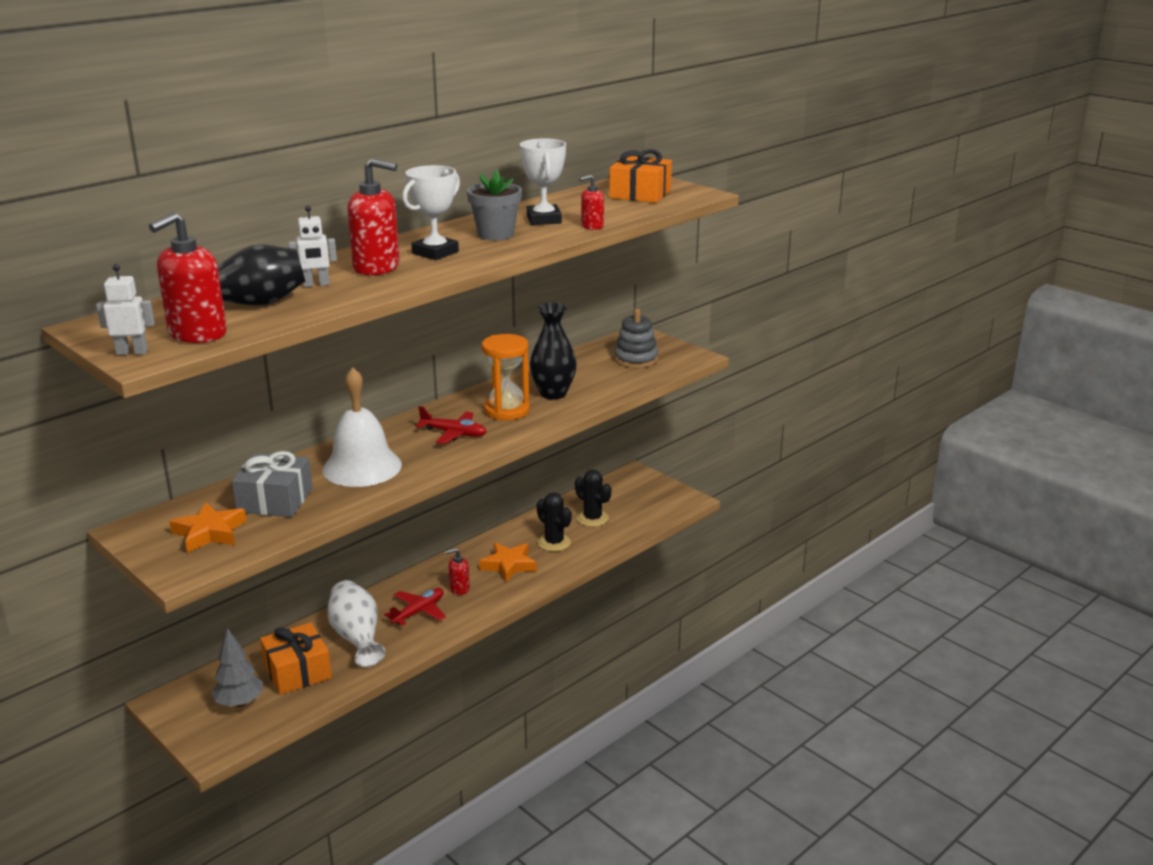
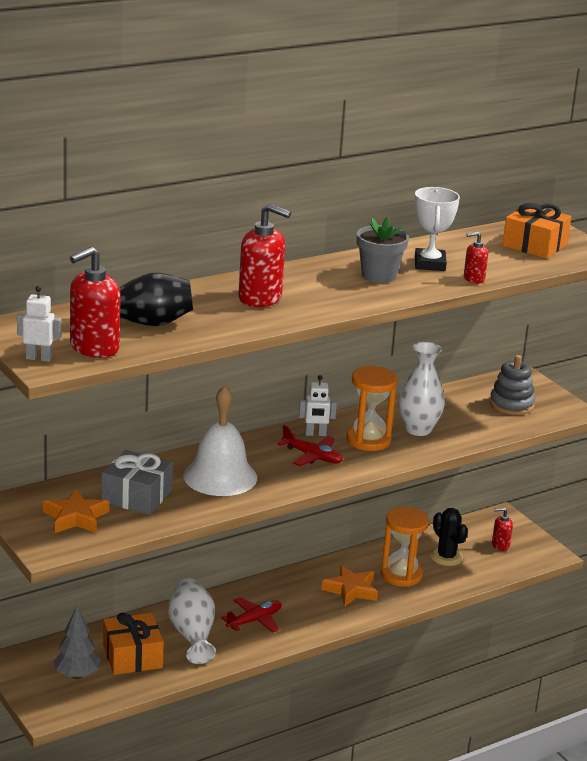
camera: 10 degrees right, 0 degrees up
white robot [288,206,337,287] -> white robot moved to [299,375,337,436]
white trophy [402,165,460,260] -> none
red soap dispenser [445,548,470,595] -> red soap dispenser moved to [492,507,513,551]
black vase [530,303,577,399] -> white vase [398,342,445,436]
black cactus [537,493,572,552] -> orange hourglass [381,507,429,587]

